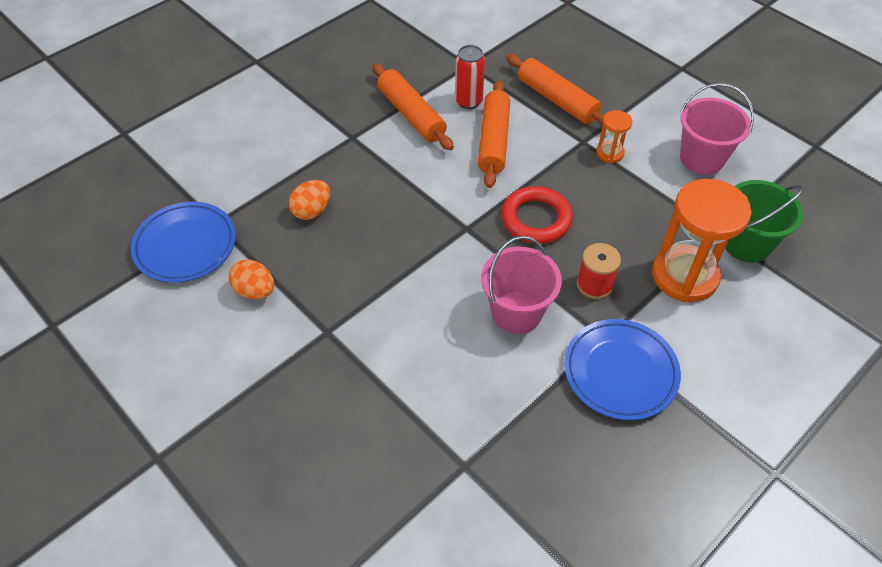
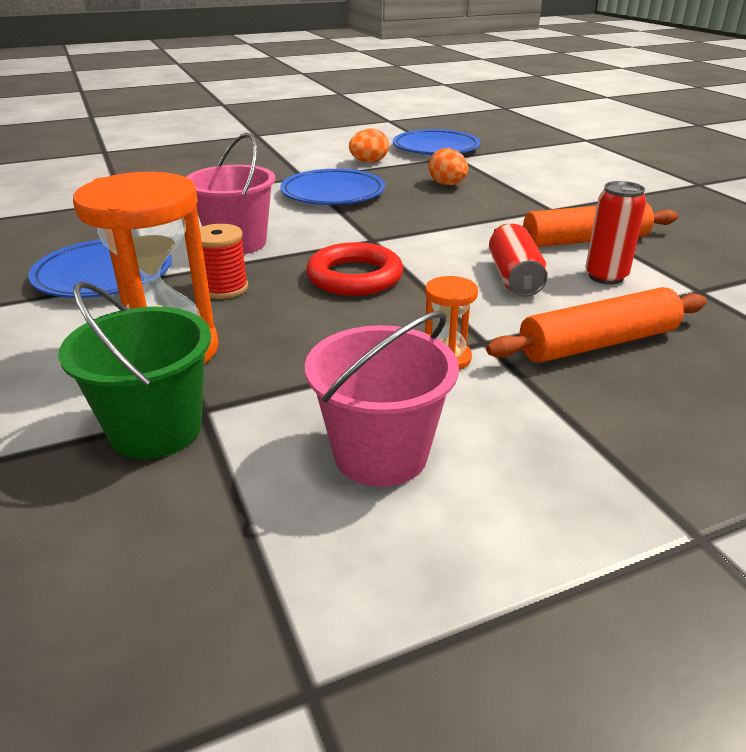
camera: 110 degrees right, 20 degrees down
orange rolling pin [478,80,510,188] -> red can [489,224,548,297]
none -> blue plate [280,169,385,205]

